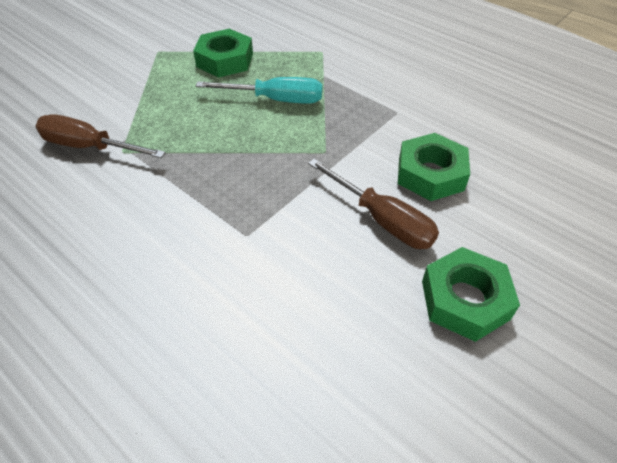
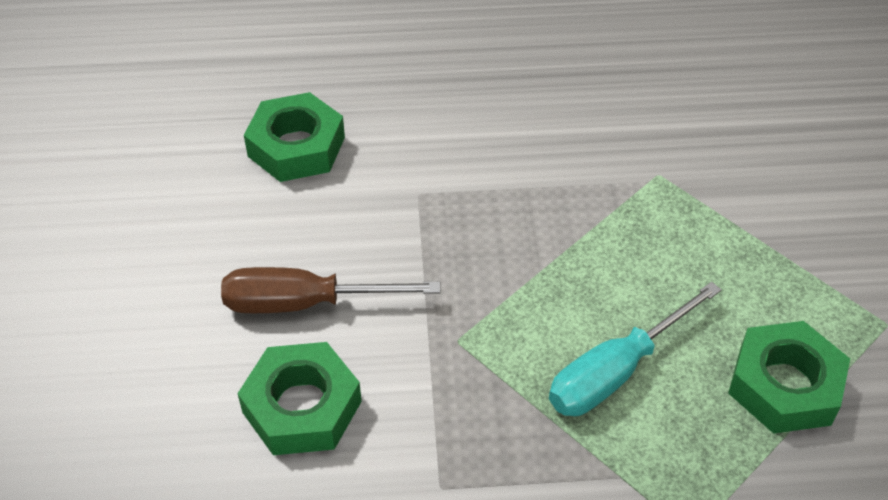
camera: 135 degrees right, 0 degrees up
brown screwdriver [35,114,166,158] -> none
green nut [422,247,520,342] -> green nut moved to [244,92,345,182]

